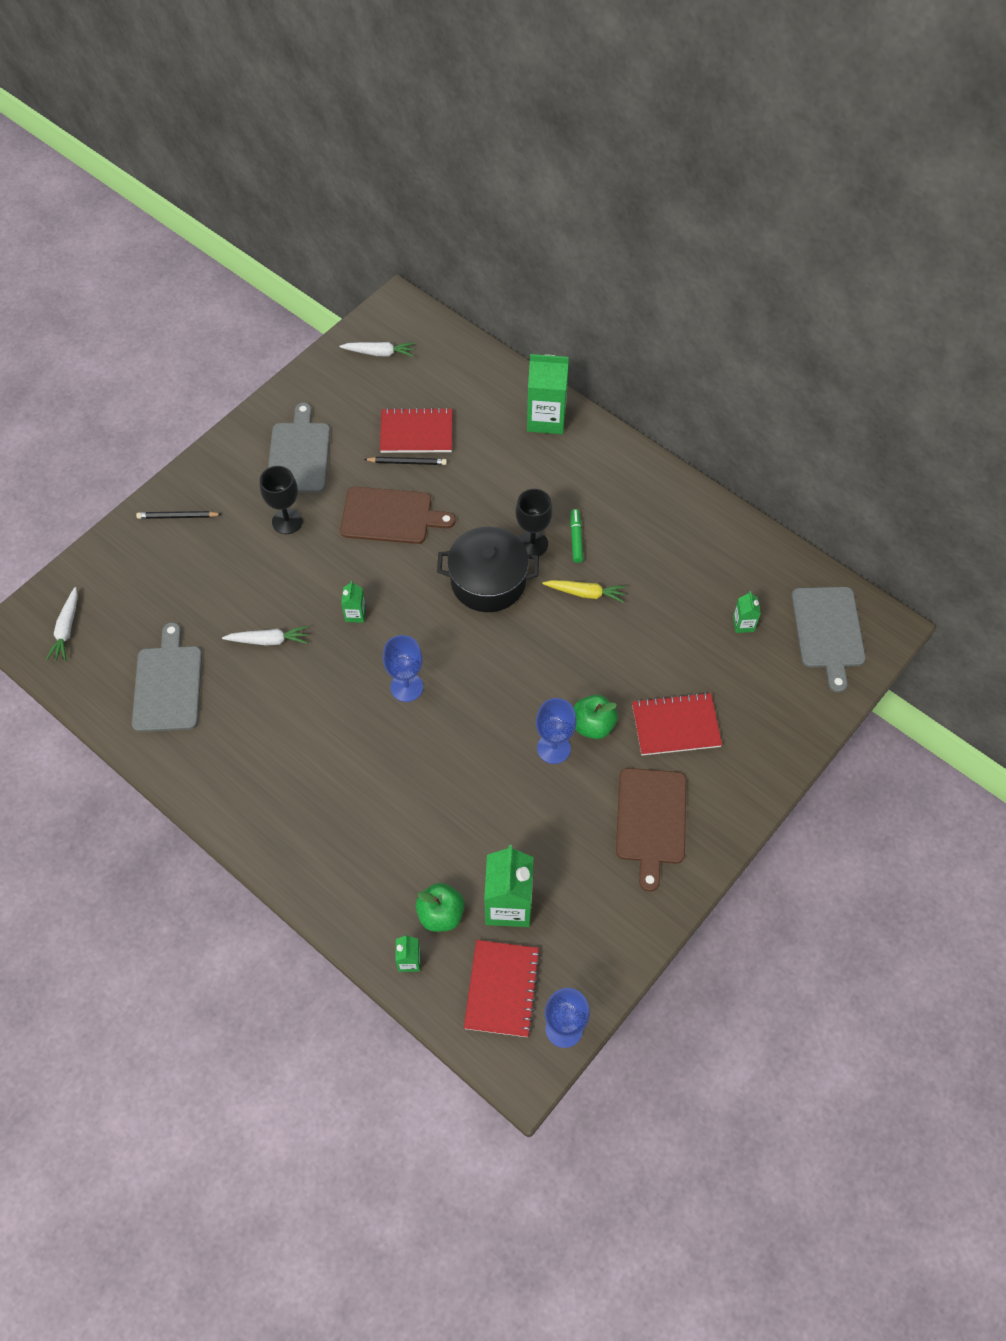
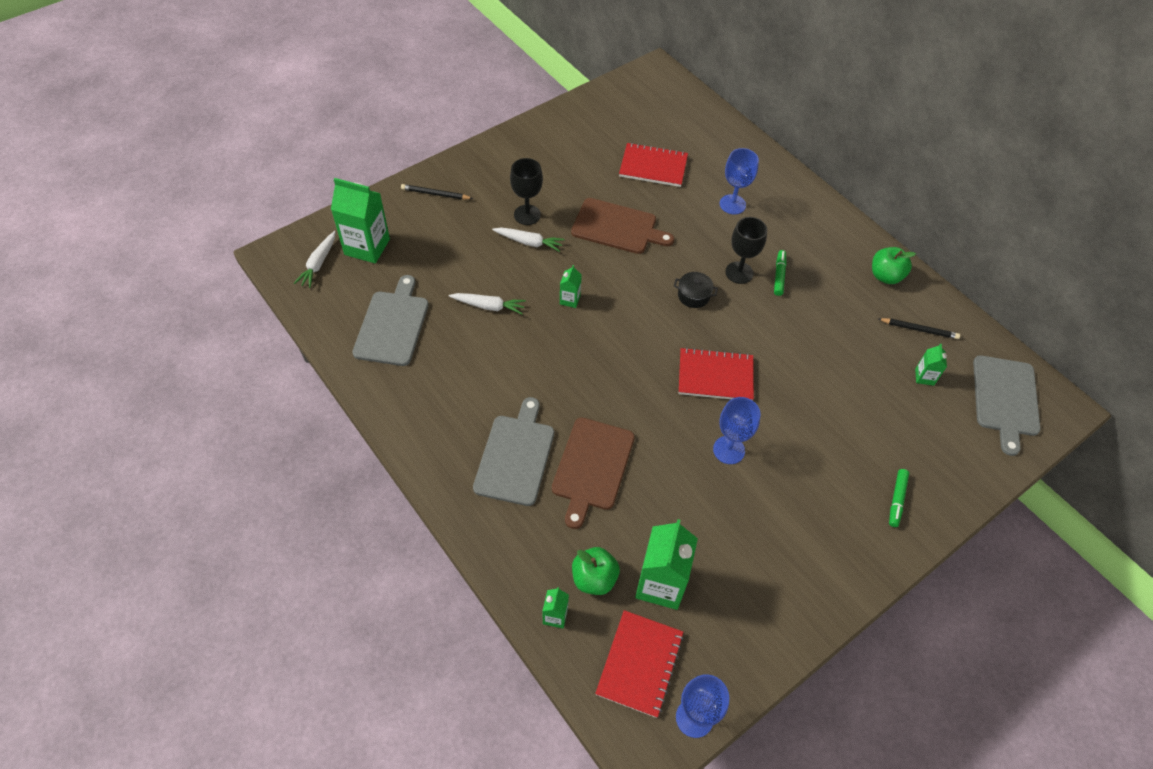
camera: 10 degrees right, 5 degrees down
grey cutting board [268,402,330,493] -> grey cutting board moved to [473,397,554,506]
white carrot [340,342,415,357] -> white carrot moved to [492,227,565,252]
black pencil [364,457,447,465] -> black pencil moved to [879,318,960,339]
blue goblet [383,635,423,702] -> blue goblet moved to [720,148,759,214]
black pot [437,527,539,612] -> black pot [674,272,718,308], size x0.47
green carton [527,354,569,434] -> green carton moved to [331,178,390,263]
yellow carrot [542,580,626,603] -> none
green apple [574,695,618,739] -> green apple moved to [872,247,916,284]
brown cutting board [616,768,686,892] -> brown cutting board moved to [552,417,635,529]
red notebook [632,692,722,756] -> red notebook moved to [679,347,754,401]
none -> green marker [889,469,909,527]

